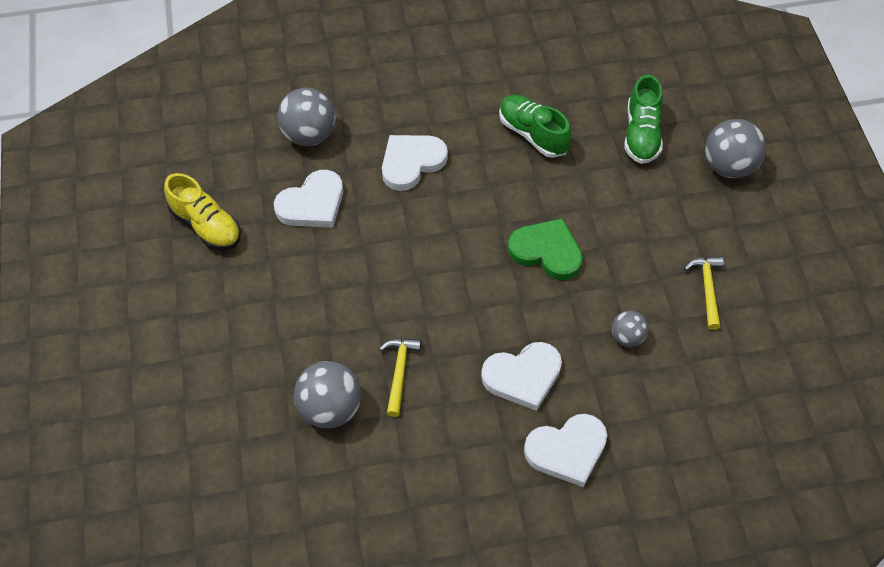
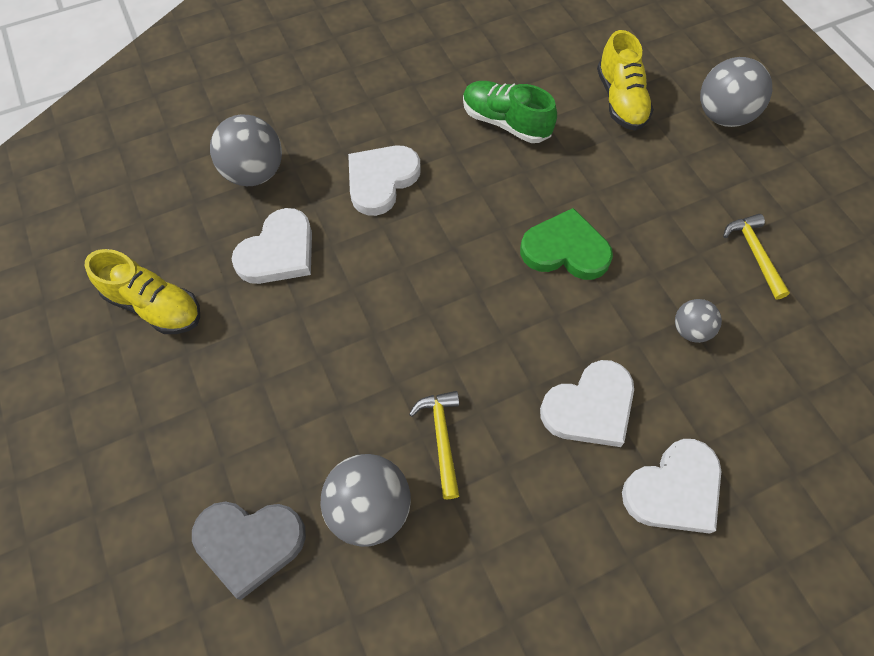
camera: 15 degrees left, 5 degrees up
green shoe [624,75,663,164] -> yellow shoe [597,30,654,131]
none -> grey heart [192,501,306,600]

